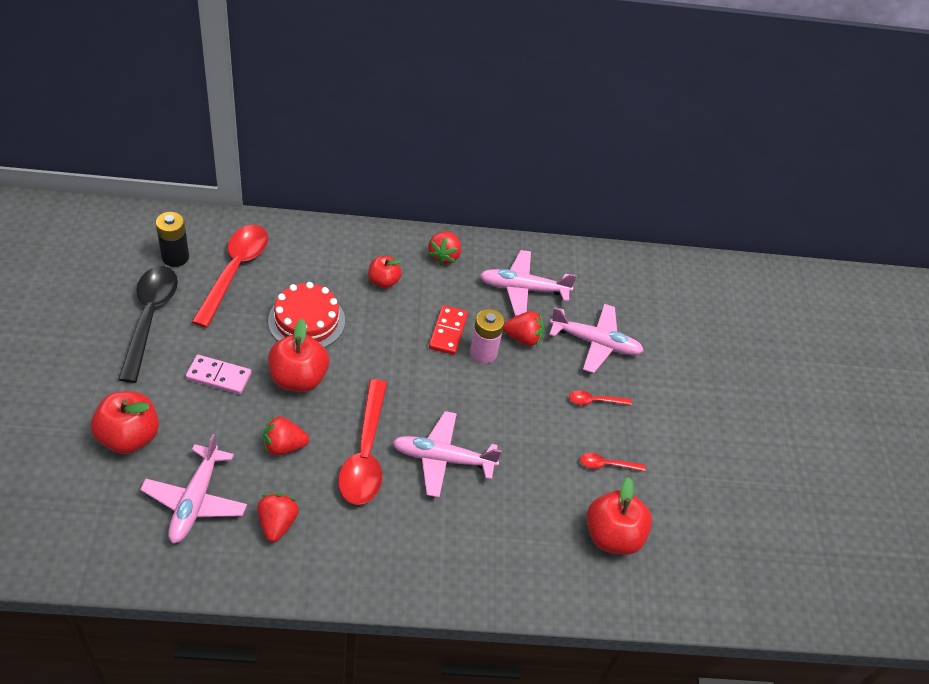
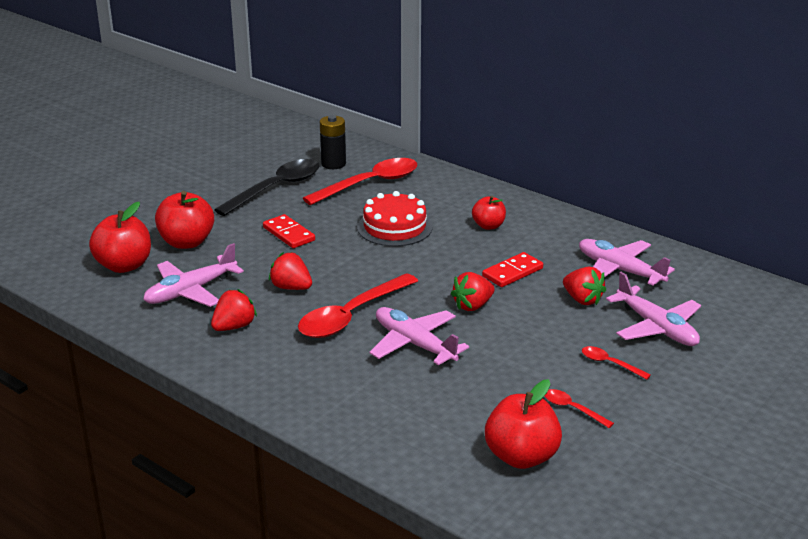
camera: 45 degrees right, 20 degrees down
pink domino [186,355,251,394] -> red domino [263,214,315,248]
red apple [268,319,329,392] -> red apple moved to [89,202,151,273]
red strawberry [428,231,461,265] -> red strawberry moved to [451,272,495,311]
pink battery [470,309,504,364] -> none

